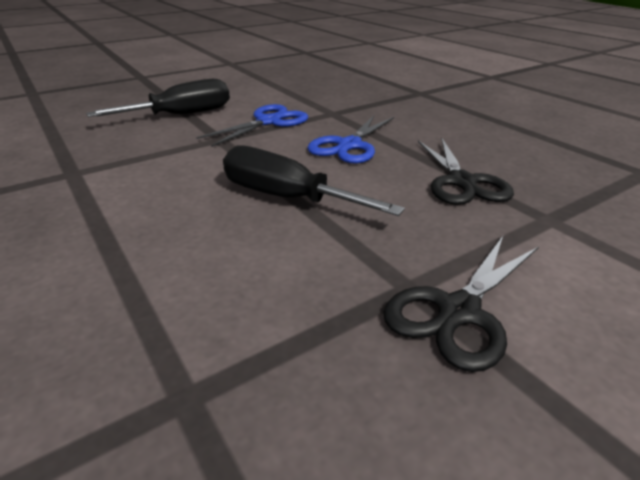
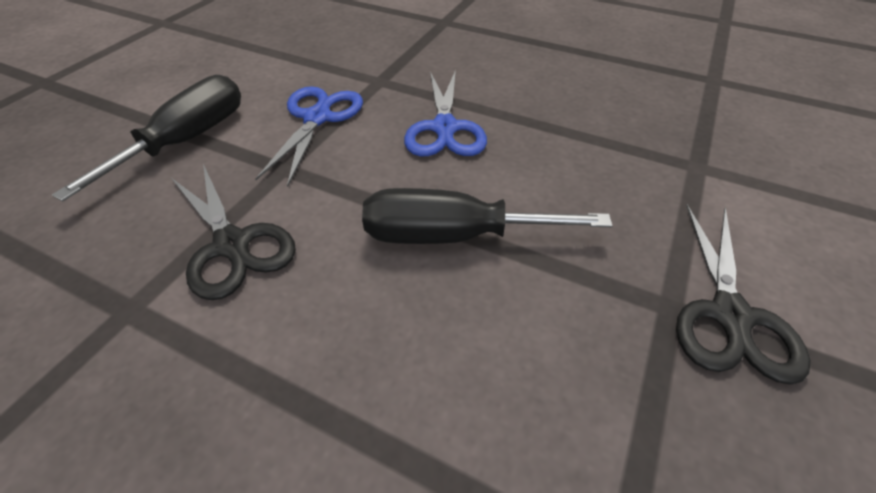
camera: 30 degrees left, 15 degrees up
black scissors [418,138,514,205] -> black scissors moved to [172,164,296,300]

